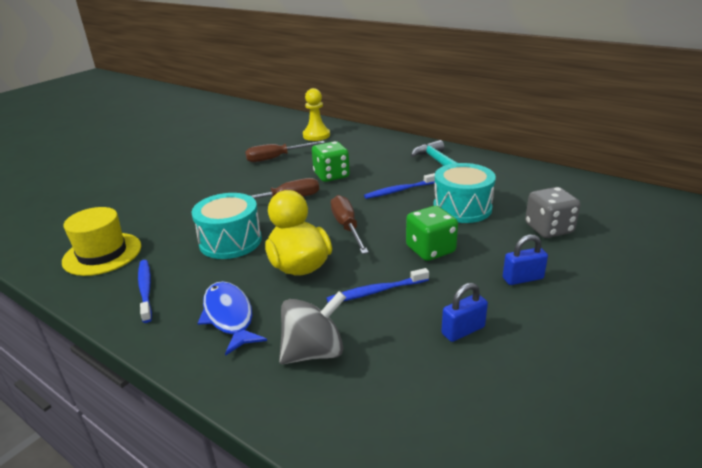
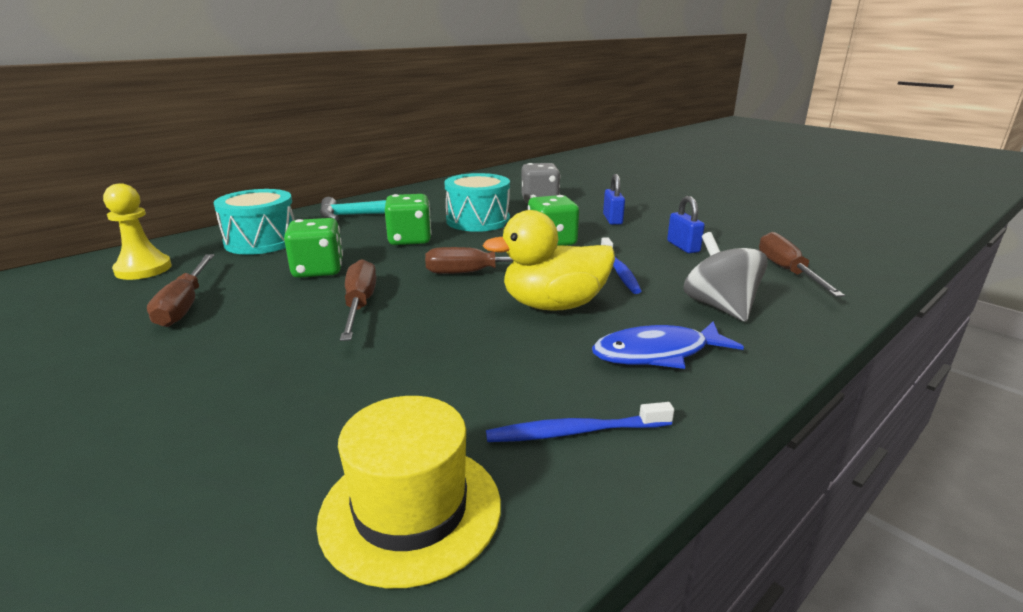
camera: 80 degrees left, 5 degrees down
turquoise drum [192,193,262,259] -> turquoise drum moved to [214,189,295,255]
blue toothbrush [364,173,435,199] -> green dice [385,194,432,245]
none -> brown screwdriver [759,232,845,297]

